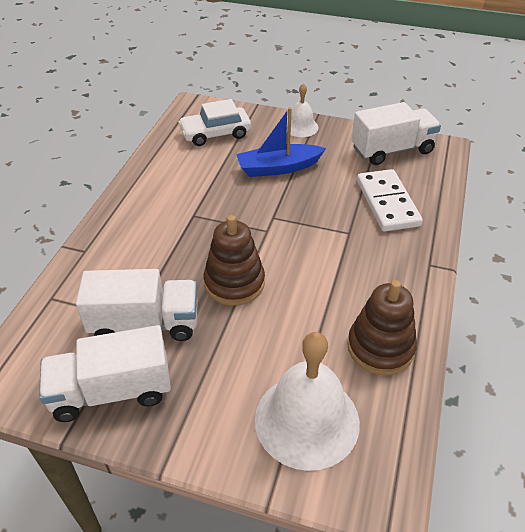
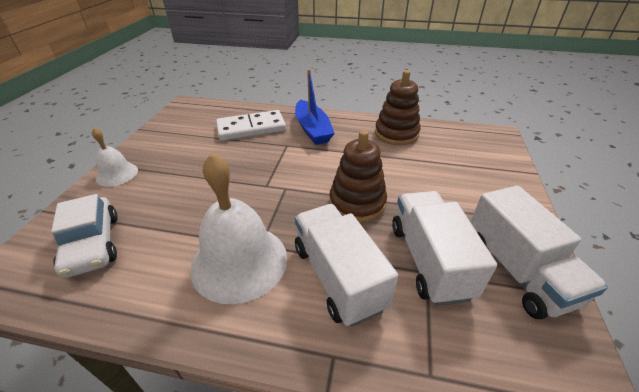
camera: 95 degrees left, 5 degrees down
blue boat [236,107,326,177] -> blue boat moved to [295,69,335,145]
white bell [255,332,360,471] -> white bell moved to [190,153,287,304]
white truck [351,102,441,165] -> white truck moved to [295,204,398,327]

